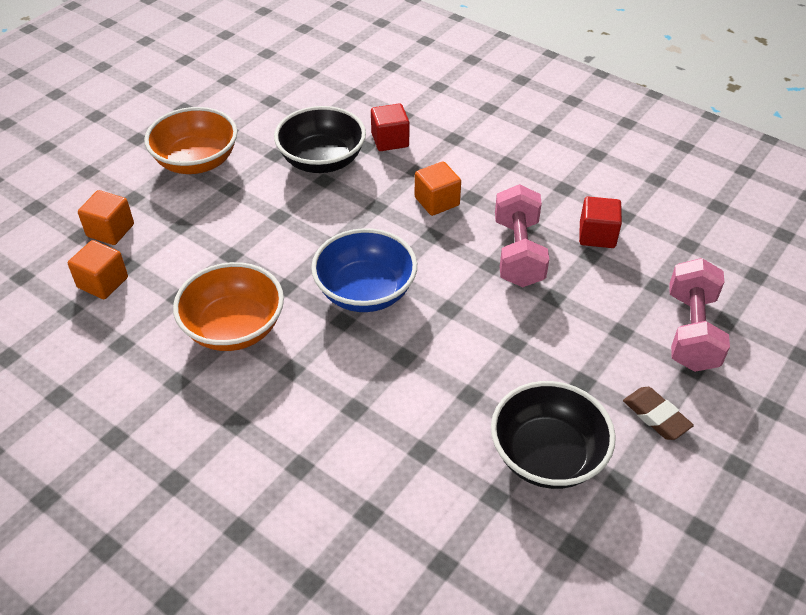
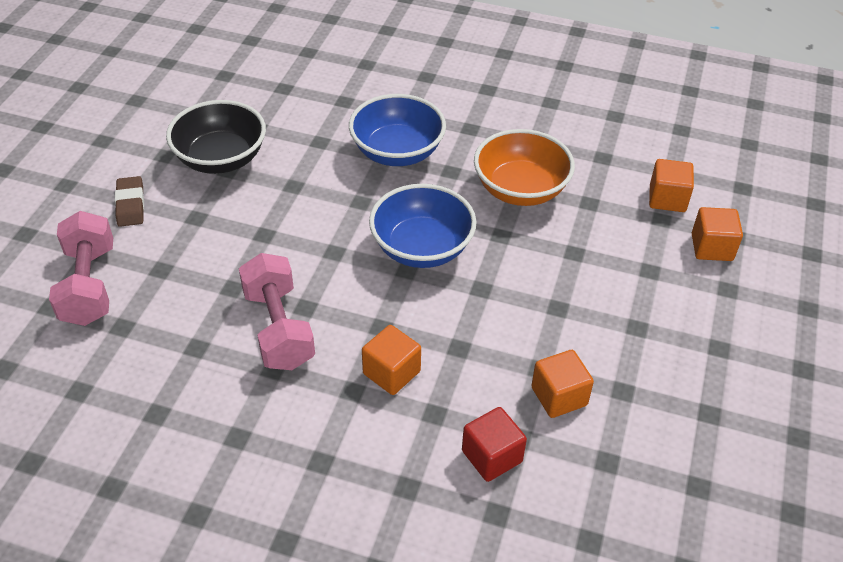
camera: 160 degrees right, 0 degrees up
orange bowl [144,107,237,174] -> none
black bowl [274,106,366,173] -> orange cube [531,350,594,418]
red cube [579,196,622,248] -> none
brown eraser [623,387,694,440] -> brown eraser turned 45 degrees clockwise [115,176,144,227]
none -> blue bowl [349,94,446,166]

